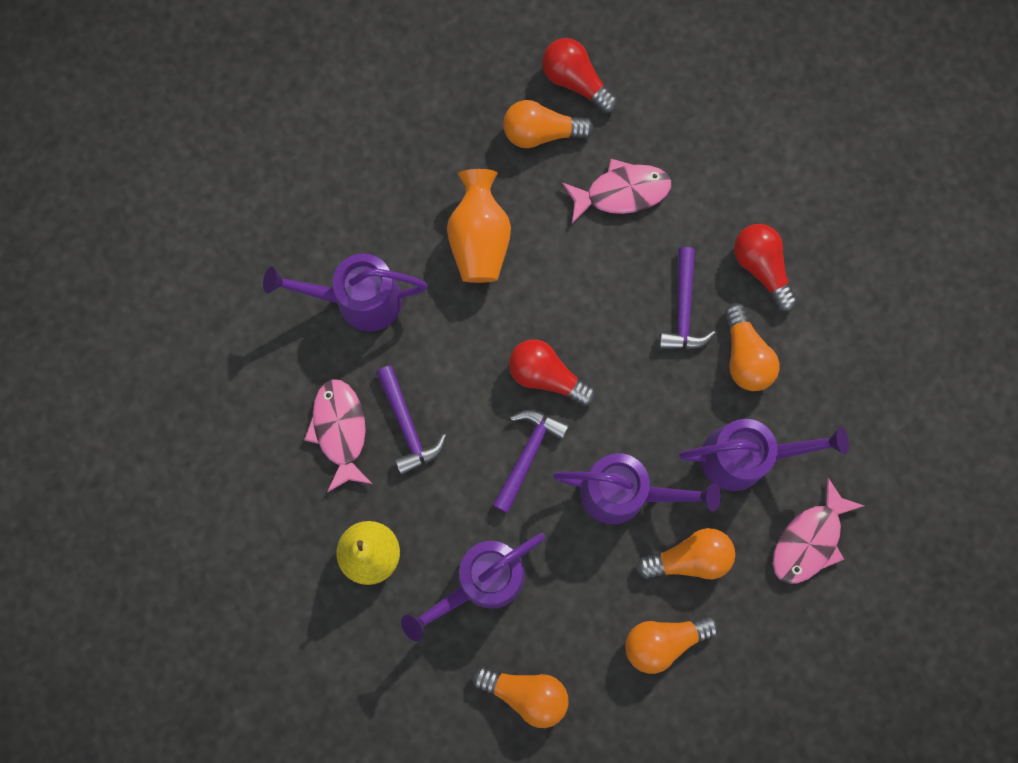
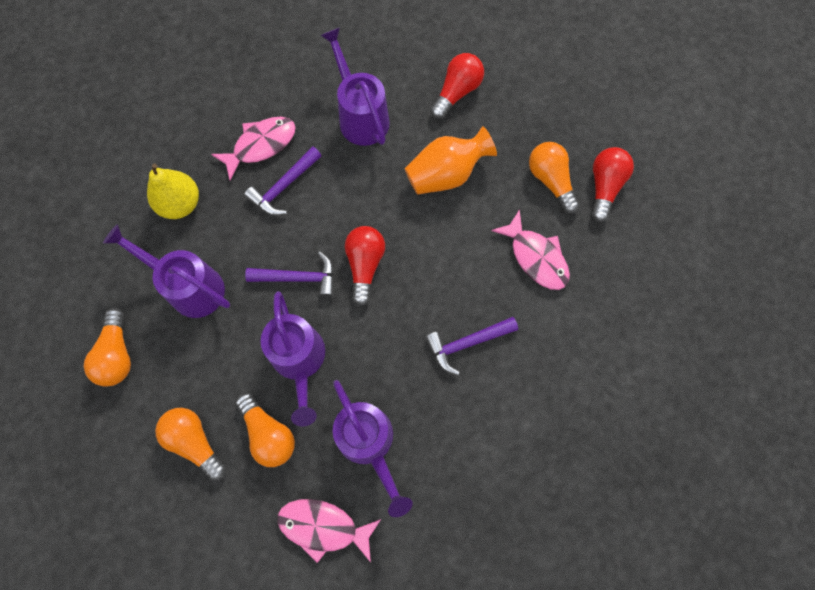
camera: 65 degrees right, 5 degrees down
orange light bulb [725,303,780,391] -> none
red light bulb [734,224,798,312] -> red light bulb moved to [430,53,484,119]

